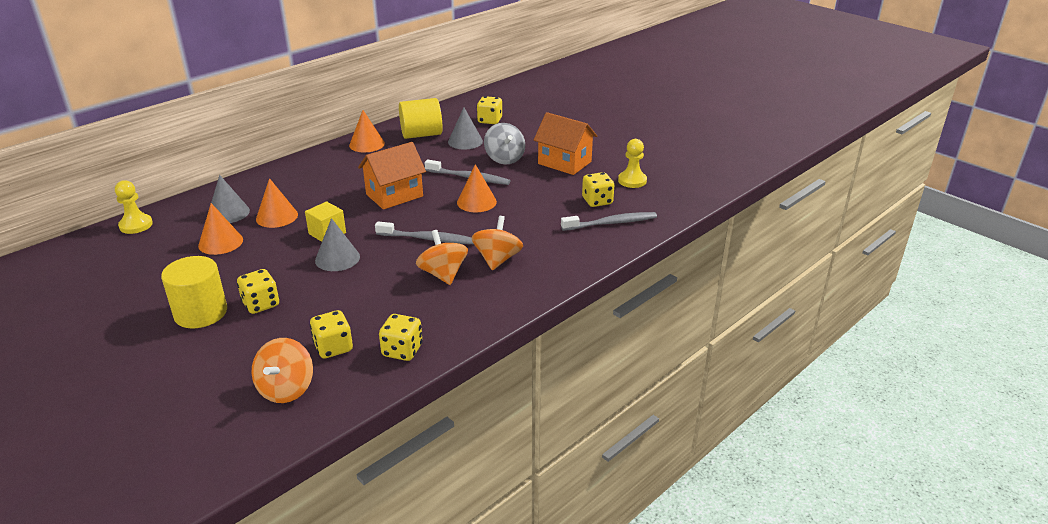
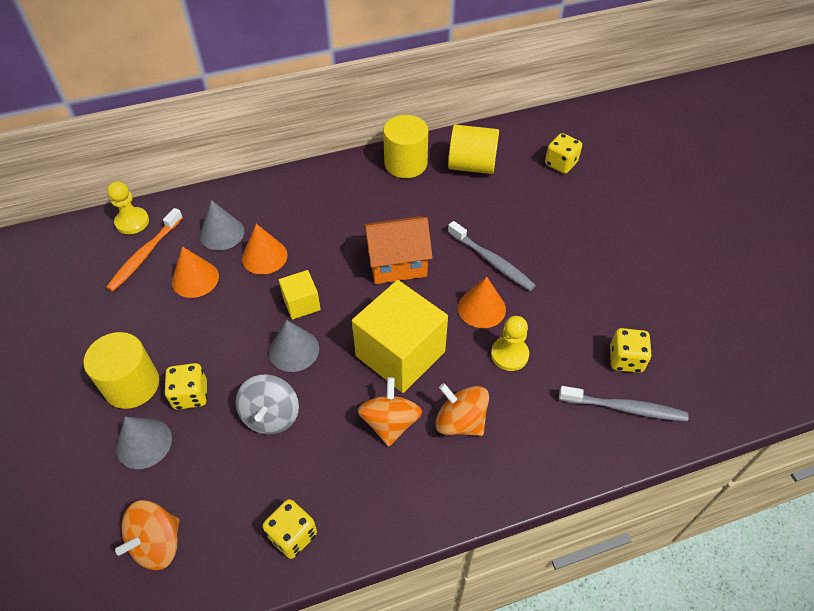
camera: 25 degrees right, 20 degrees up
yellow dice [310,310,353,358] -> none
orange cone [349,110,385,152] -> yellow cylinder [383,115,428,178]
grey toothbrush [375,221,473,244] -> yellow cube [352,280,448,393]
grey cone [448,107,483,150] -> grey cone moved to [116,417,172,469]
orange spinning top [471,216,523,270] -> orange spinning top turned 90 degrees counterclockwise [435,383,489,436]
grey spinning top [484,123,525,165] -> grey spinning top moved to [235,374,299,435]
orange house [534,112,597,175] -> none
yellow pawn [618,139,647,188] -> yellow pawn moved to [491,316,529,371]
none -> orange toothbrush [106,208,183,292]

